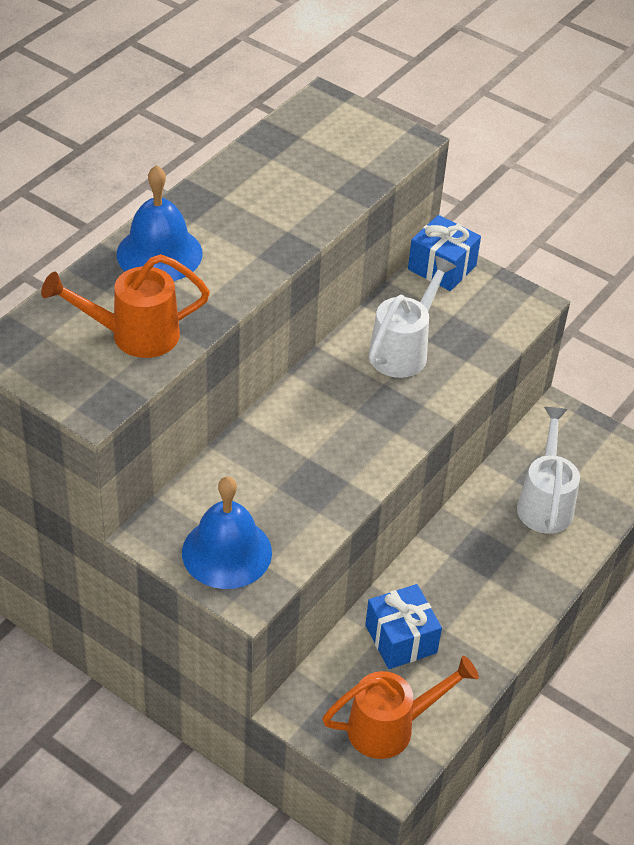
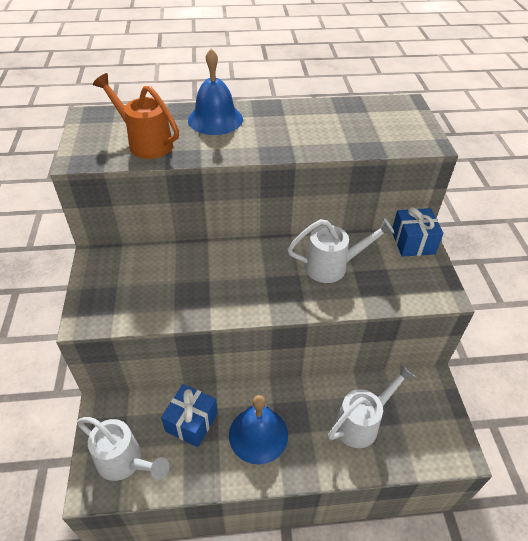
camera: 50 degrees right, 0 degrees up
blue bell [182,476,272,589] -> blue bell moved to [229,395,288,464]
orange watering can [322,656,479,759] -> white watering can [77,417,169,481]

